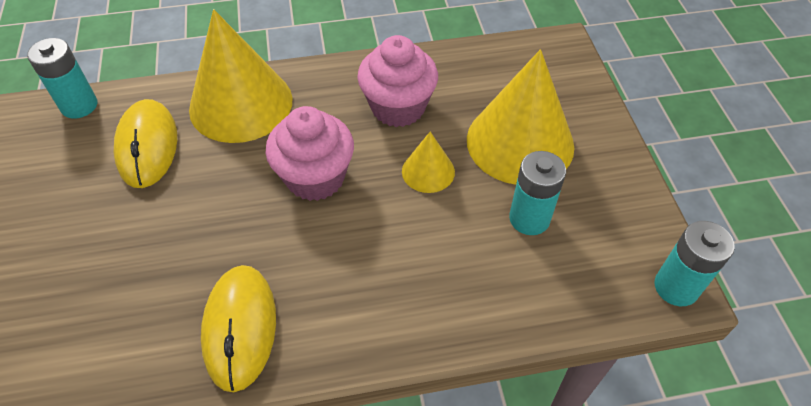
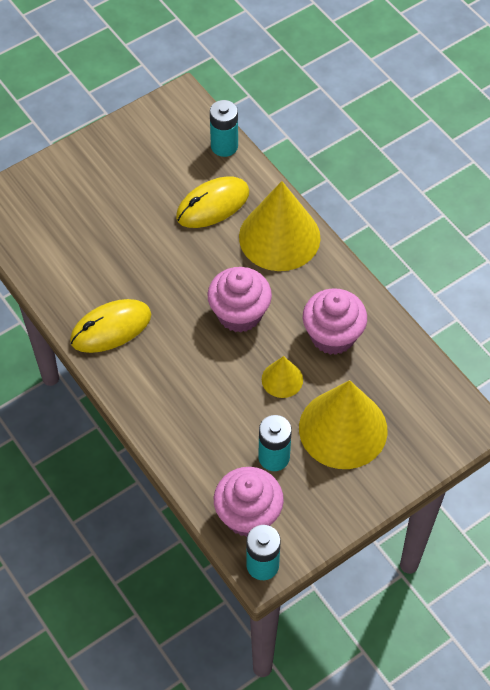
camera: 65 degrees right, 5 degrees up
none -> pink cupcake [214,467,284,537]

